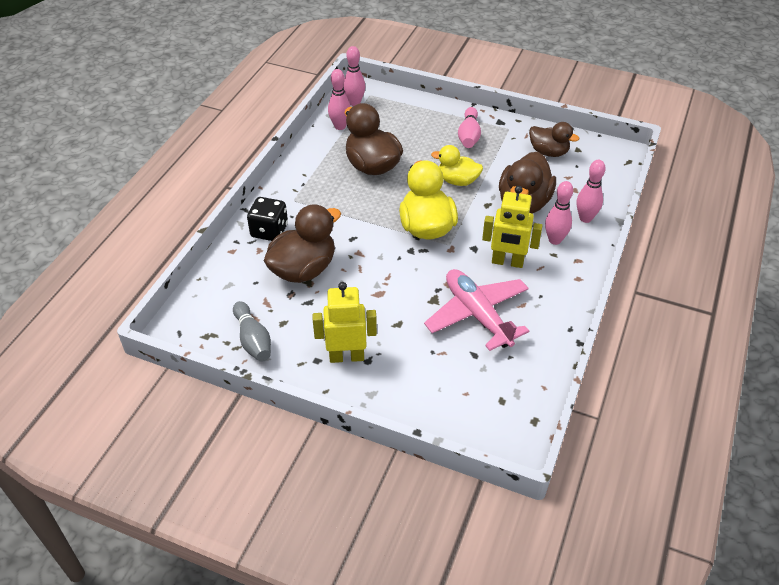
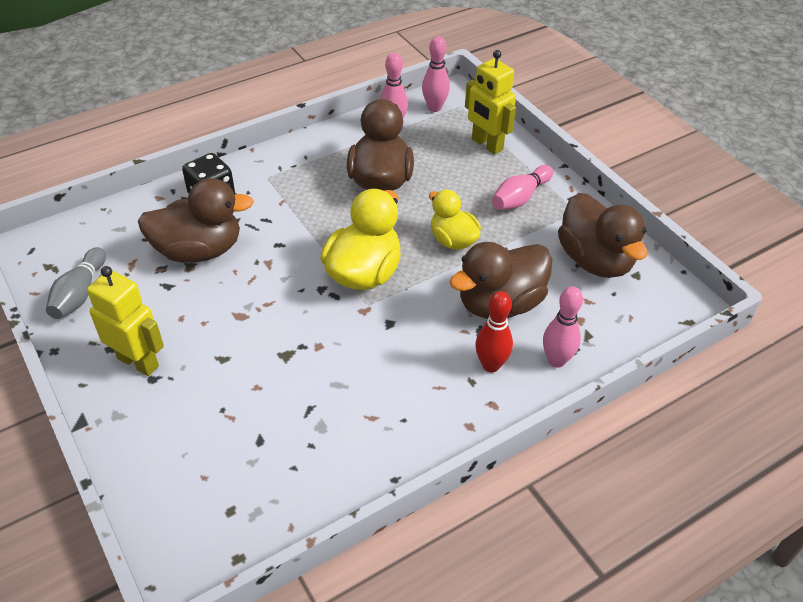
camera: 35 degrees right, 0 degrees up
pink plane [424,269,529,351] -> none
yellow robot [482,186,543,268] -> yellow robot moved to [465,50,516,154]
brown duck [529,122,579,157] -> brown duck [558,193,648,278], size x1.58
pink bowling pin [545,181,573,245] -> red bowling pin [475,291,513,372]

